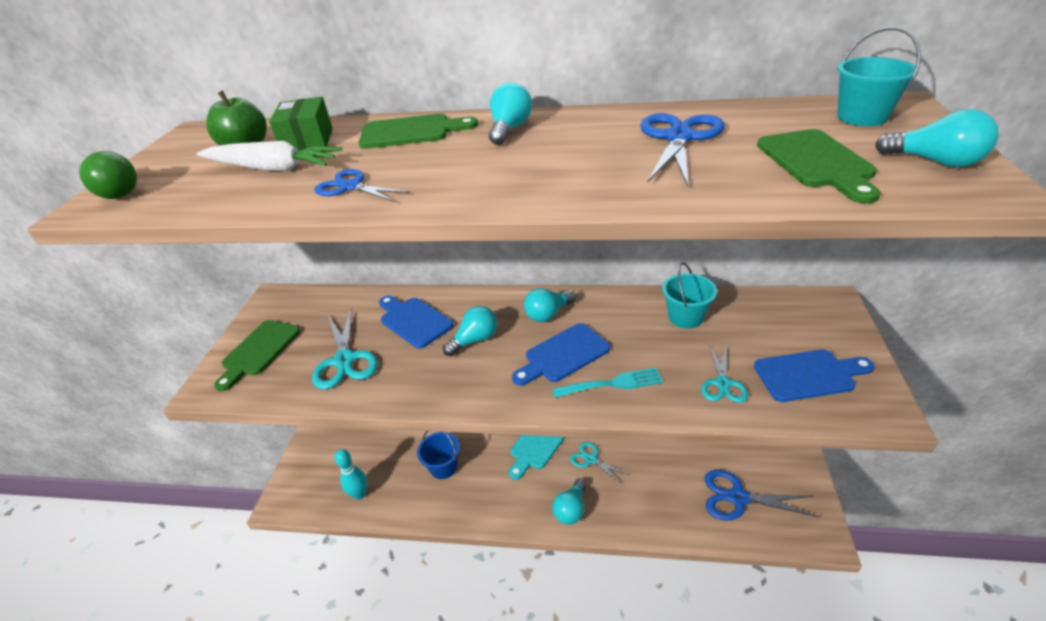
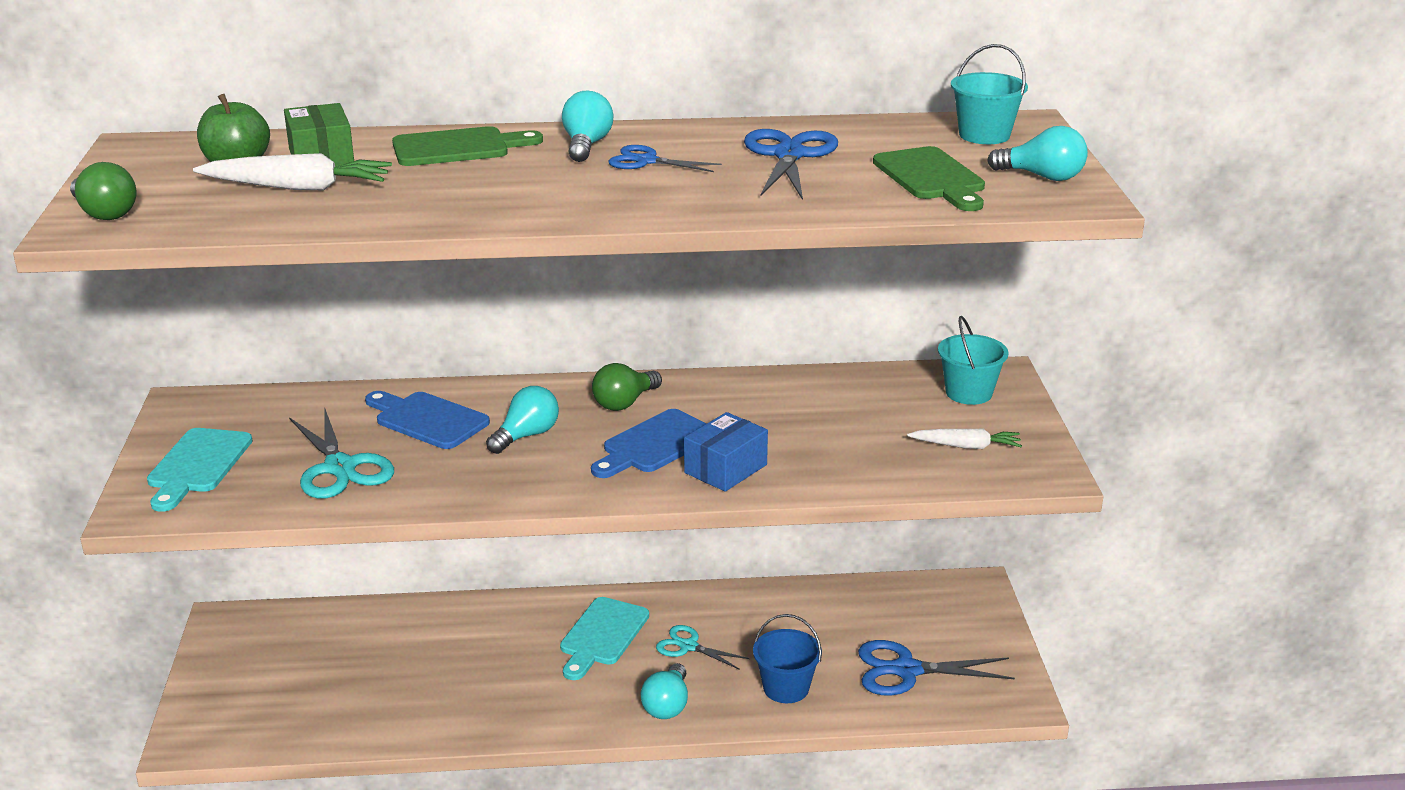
camera: 15 degrees left, 10 degrees down
green cutting board [214,320,300,392] -> turquoise cutting board [147,428,252,512]
blue scissors [314,169,410,202] -> blue scissors moved to [608,145,722,172]
turquoise bowling pin [335,449,367,500] -> none
blue bucket [417,431,460,479] -> blue bucket moved to [753,614,822,703]
turquoise light bulb [524,288,576,322] -> green light bulb [592,363,662,411]
turquoise fork [552,367,663,398] -> blue box [684,412,768,492]
turquoise bucket [662,262,717,329] -> turquoise bucket moved to [938,316,1009,405]
turquoise scissors [701,345,748,403] -> none
blue cutting board [754,350,874,402] -> white carrot [907,429,1022,449]

